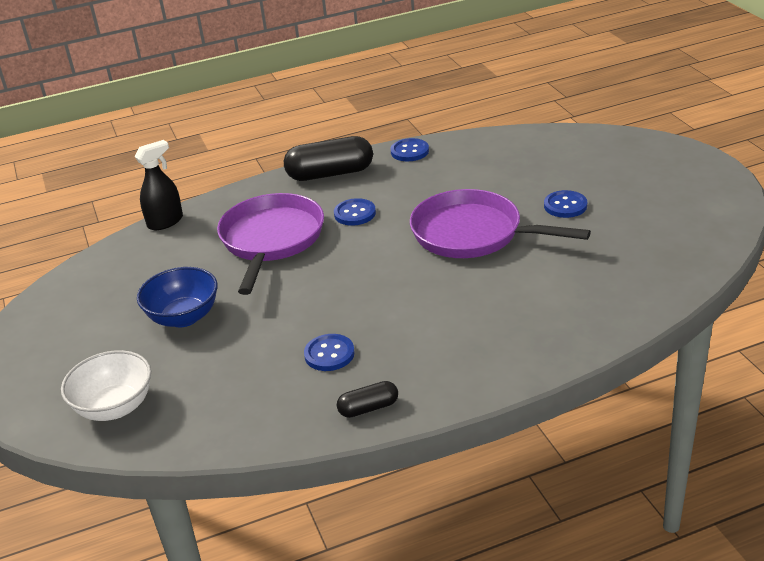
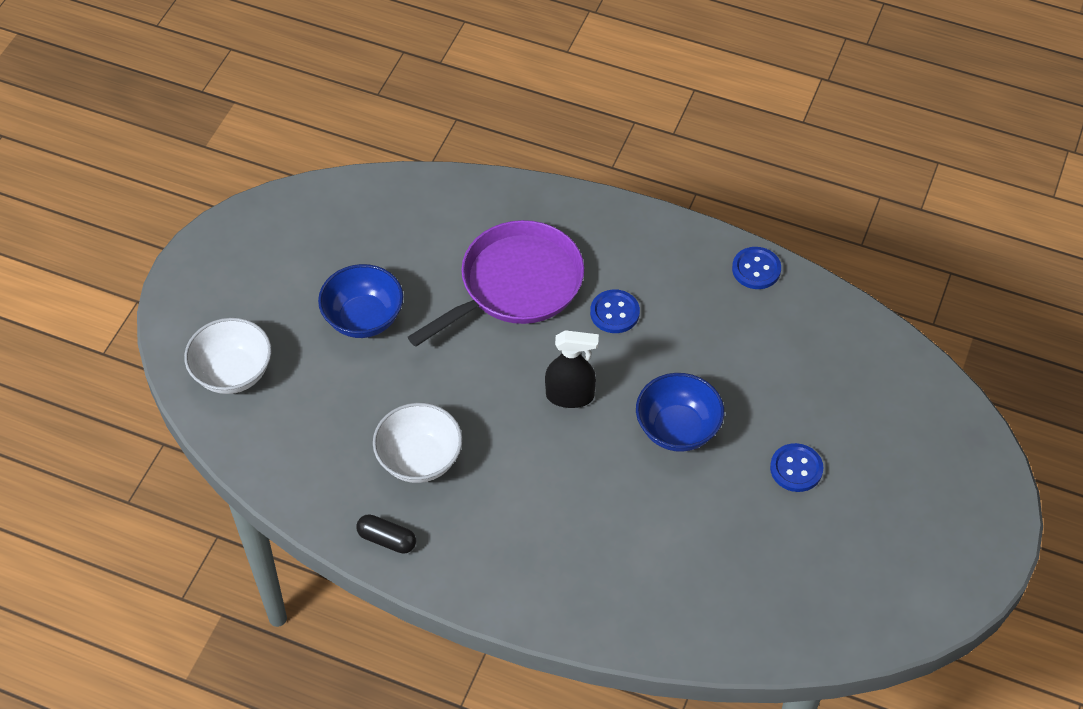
camera: 40 degrees right, 20 degrees up
black spray bottle [134,140,183,230] -> black spray bottle moved to [545,330,599,408]
black capsule [284,136,373,181] -> none
blue button [304,334,355,371] -> white bowl [373,403,462,483]
purple pan [410,189,591,258] -> blue bowl [636,373,724,452]

